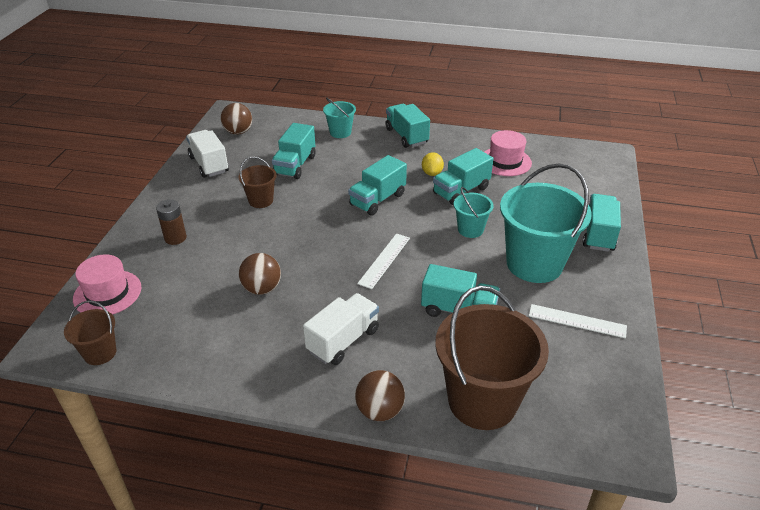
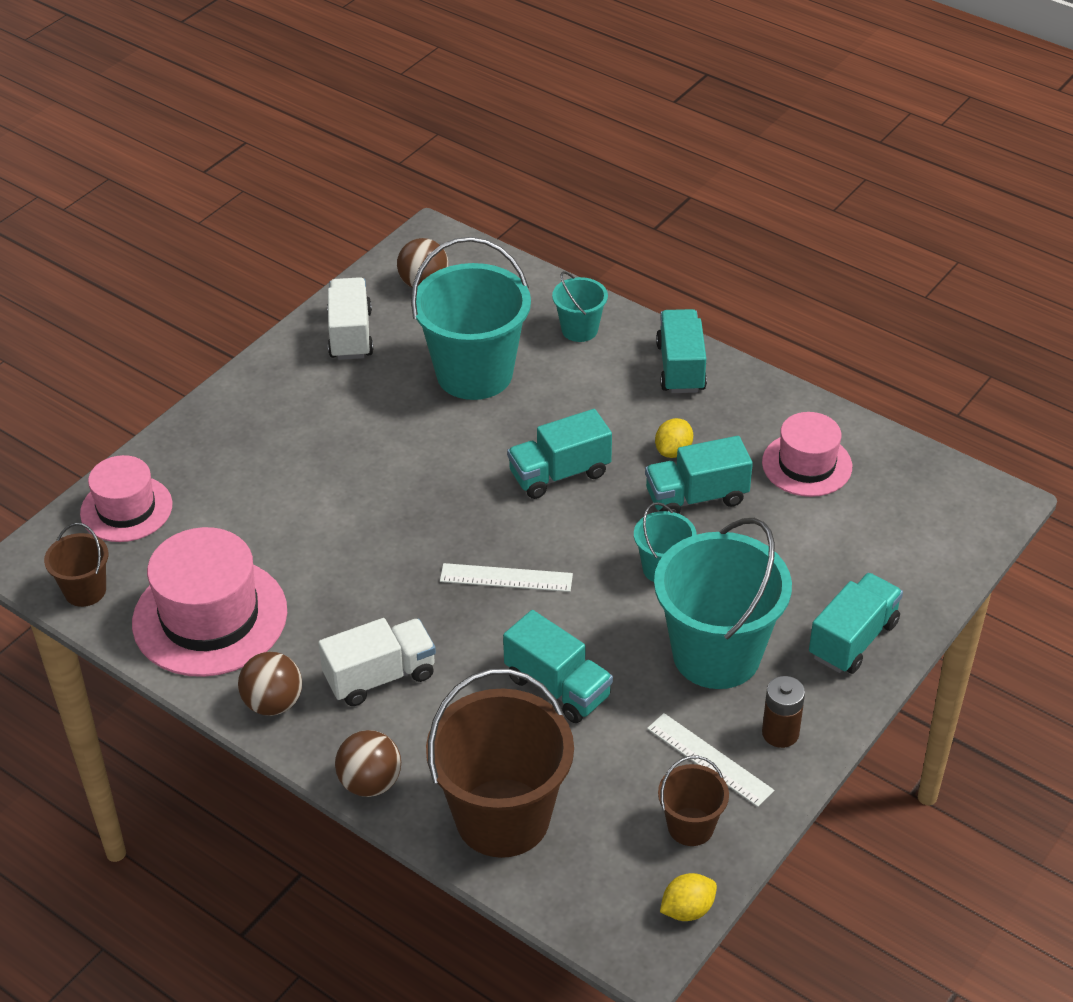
camera: 25 degrees right, 5 degrees up
brown battery [156,199,187,245] -> brown battery moved to [762,676,805,748]
brown bucket [239,156,277,208] -> brown bucket moved to [658,756,729,846]
brown ball [239,253,281,295] -> brown ball moved to [238,652,302,716]
turquoise truck [272,123,316,179] -> turquoise bucket [411,237,531,400]
white ruler [357,233,410,289] -> white ruler turned 45 degrees clockwise [440,563,573,592]
none -> pink hat [132,527,287,677]
none -> yellow lemon [660,873,717,921]

